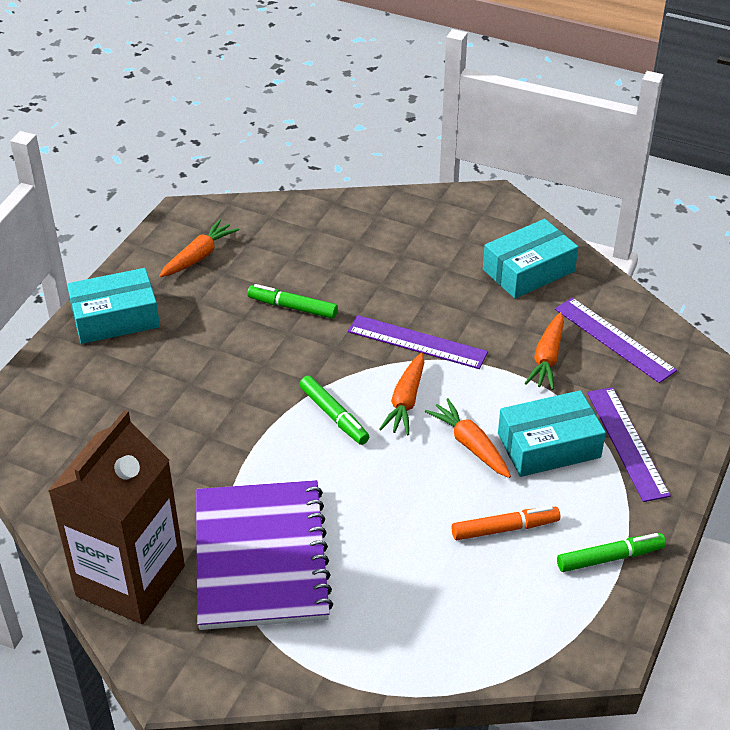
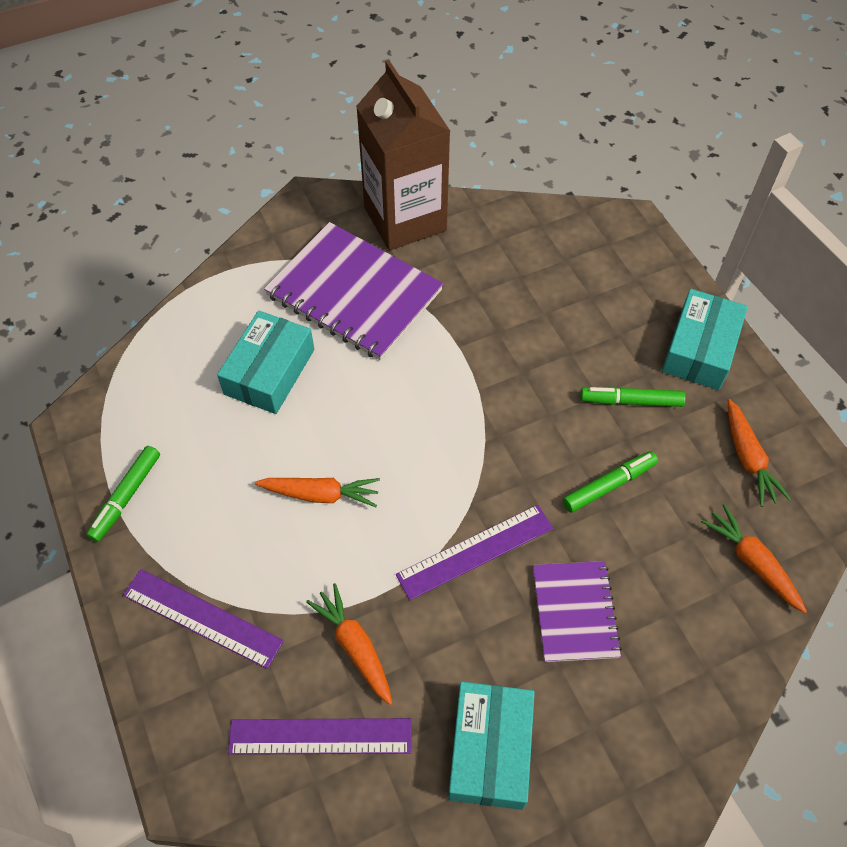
camera: 130 degrees right, 15 degrees up
green marker [299,376,369,445] -> green marker moved to [580,387,686,407]
orange carrot [379,352,424,436] -> orange carrot moved to [701,504,807,613]
orange marker [452,506,560,540] -> none
turquoise box [498,390,606,477] -> turquoise box moved to [217,310,314,414]
none -> purple notebook [533,561,622,662]

